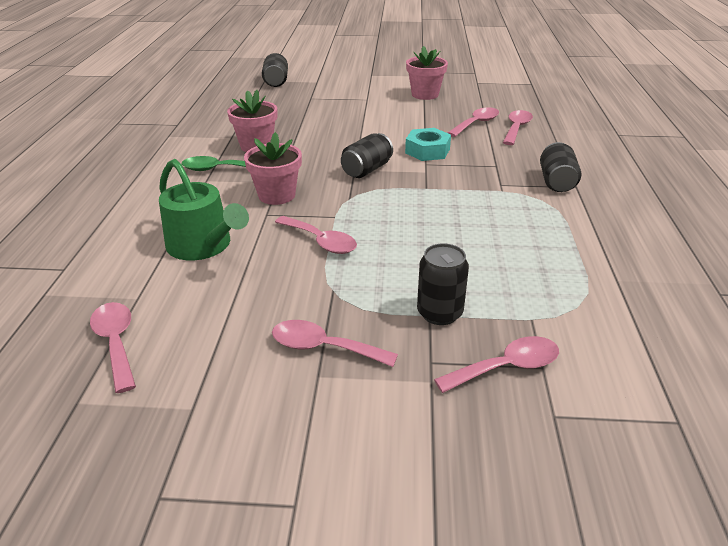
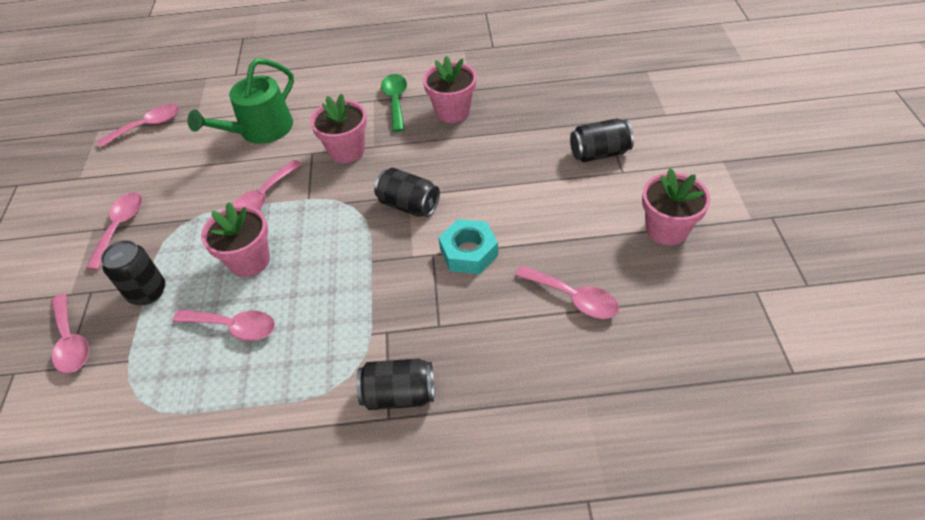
camera: 85 degrees right, 15 degrees up
black can [262,53,288,87] -> black can moved to [570,118,634,162]
pink spoon [503,110,533,145] -> pink spoon moved to [173,309,275,341]
none -> pink flower pot [201,202,270,277]

